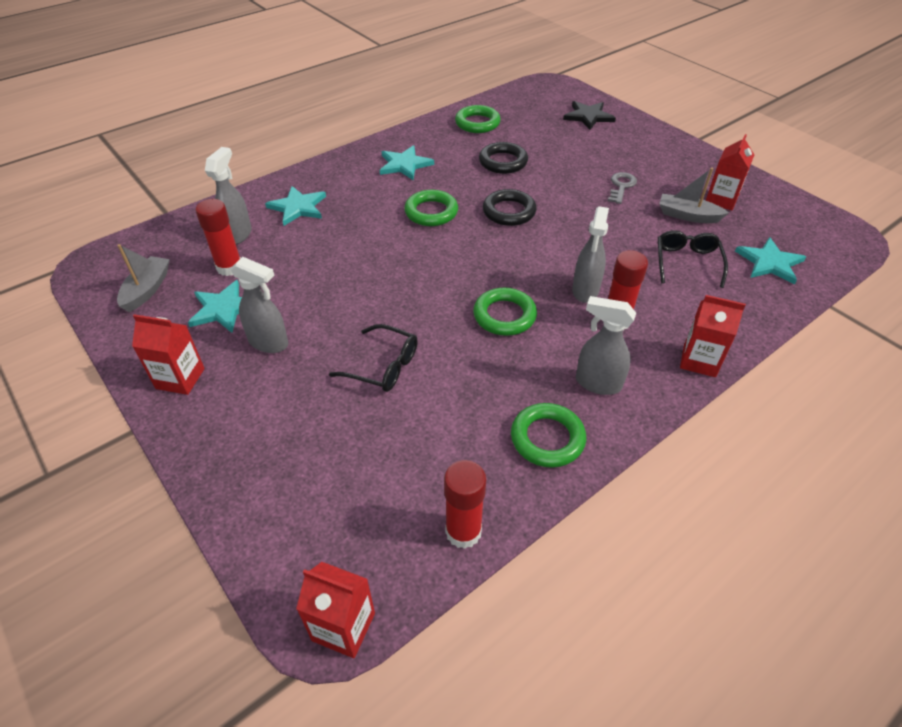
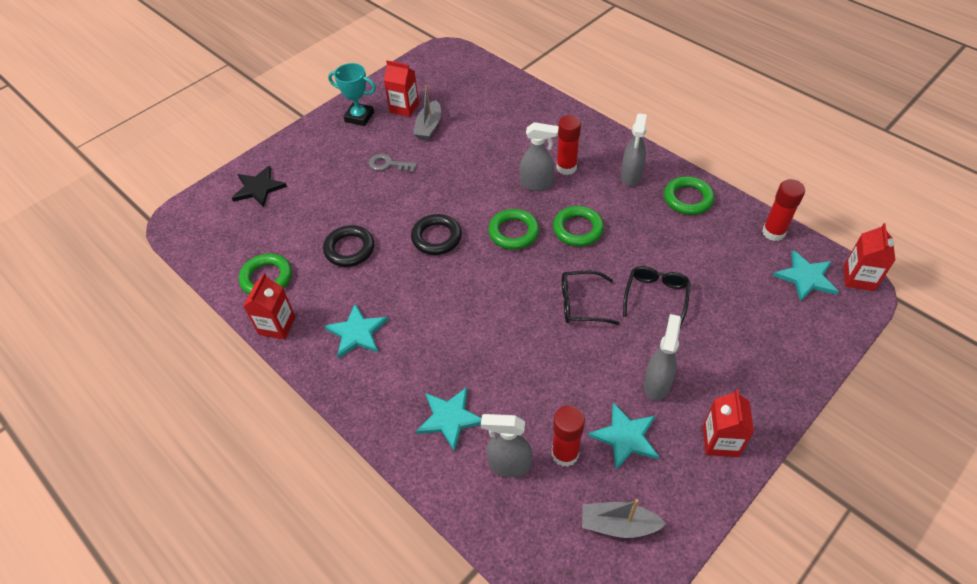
camera: 95 degrees left, 5 degrees up
green ring [404,190,458,226] -> green ring moved to [488,209,539,250]
black glasses [658,230,728,288] -> black glasses moved to [562,270,619,325]
red carton [680,295,746,377] -> red carton moved to [244,273,295,340]
turquoise star [735,237,806,285] -> turquoise star moved to [773,250,839,302]
none -> turquoise trophy [328,63,376,126]

